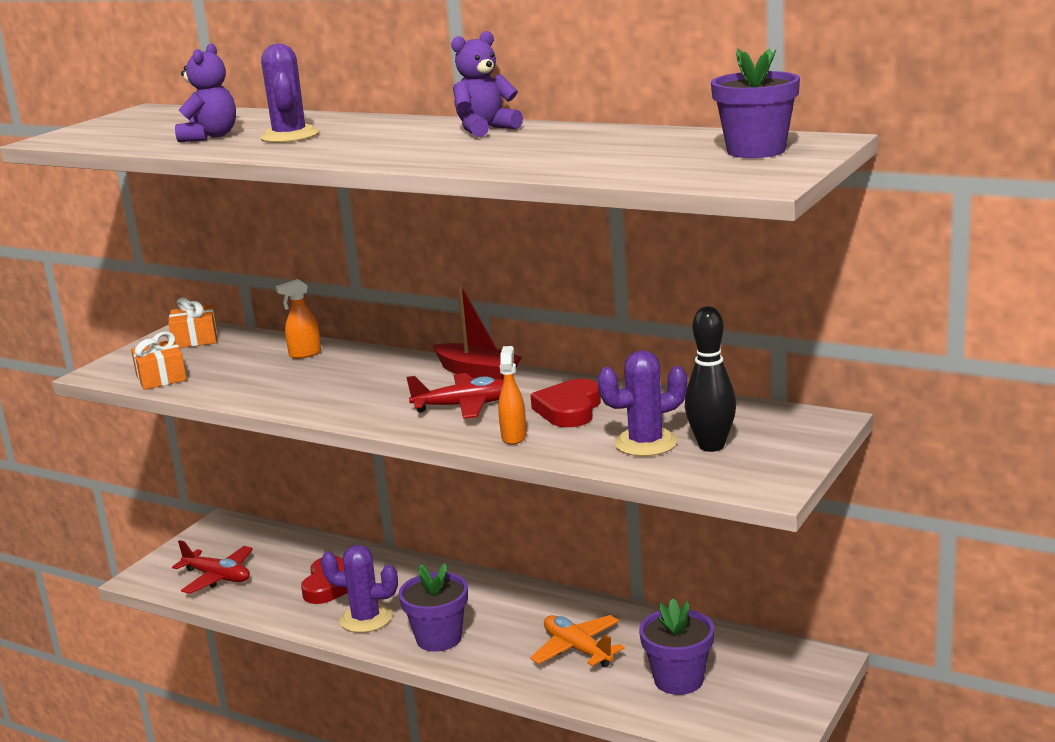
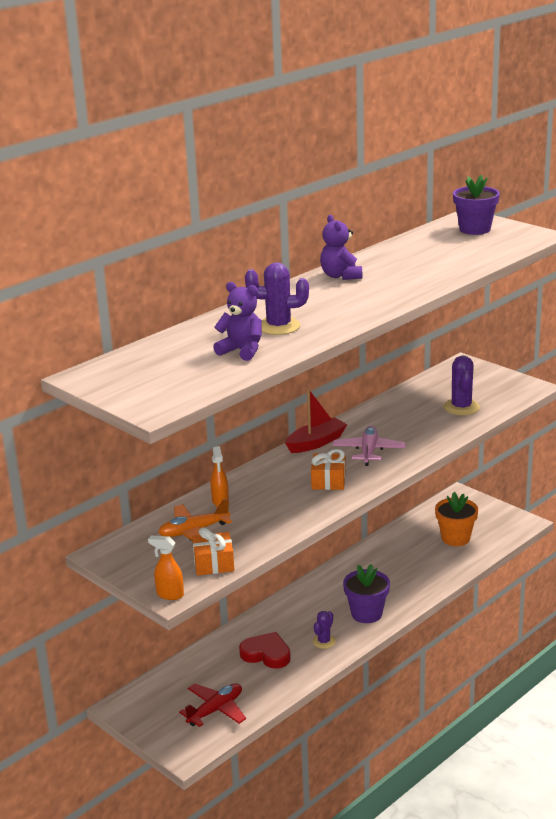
camera: 75 degrees left, 5 degrees up
orange gift [168,297,218,348] -> orange gift moved to [311,449,346,490]
purple cactus [321,545,398,633] -> purple cactus [313,611,336,649], size x0.61
red plane [406,373,503,419] -> pink plane [333,426,406,466]
orange spray bottle [498,346,527,445] -> orange spray bottle moved to [148,536,184,600]
red heart [530,379,601,427] -> none
orange plane [530,615,624,668] -> orange plane moved to [158,498,232,541]
purple flower pot [639,598,714,695] -> orange flower pot [435,492,478,546]
black bowling pin [685,306,736,452] -> none

